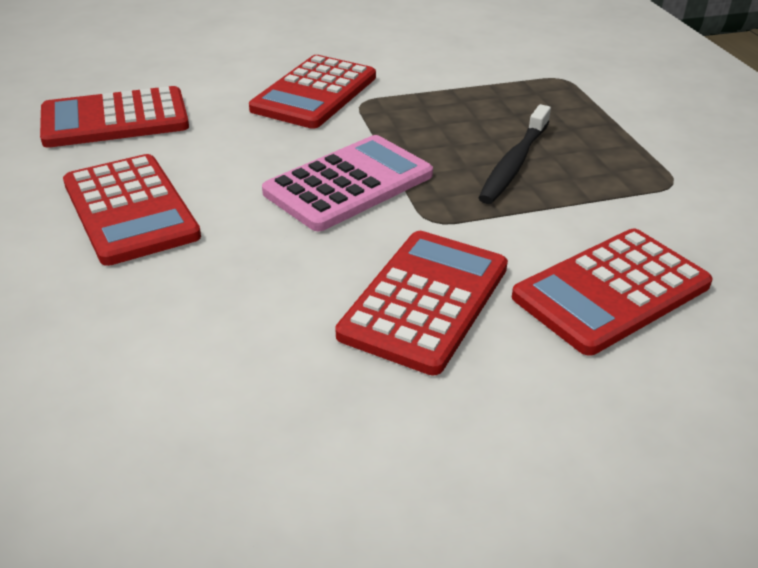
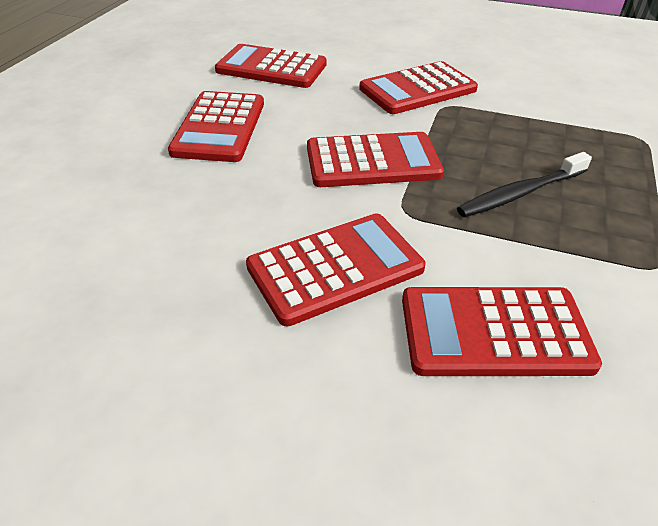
camera: 35 degrees right, 5 degrees up
pink calculator [262,135,433,231] -> red calculator [307,132,444,187]

